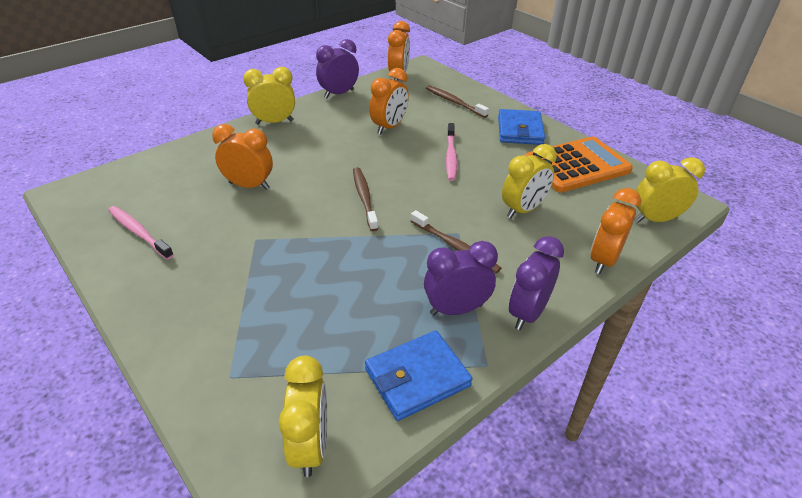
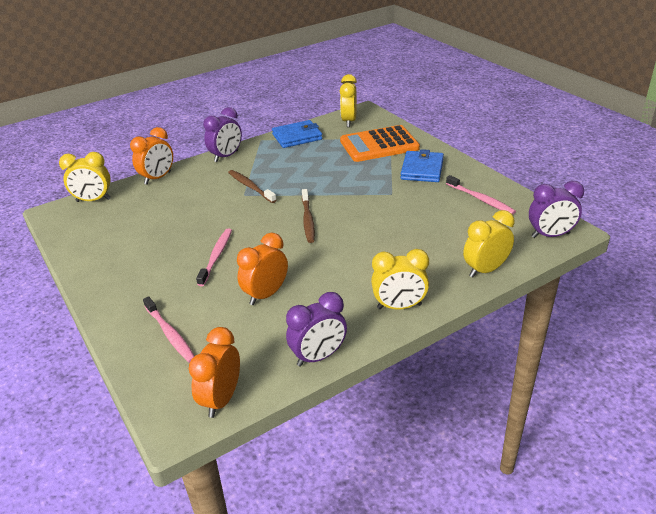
camera: 170 degrees left, 5 degrees down
orange clock [212,124,273,190] -> none
purple clock [424,241,498,316] -> purple clock moved to [529,181,584,238]
brown toothbrush [426,85,489,118] -> pink toothbrush [143,296,194,363]
blue wallet [498,109,545,145] -> blue wallet moved to [400,149,444,182]
yellow clock [502,144,557,218] -> yellow clock moved to [463,210,515,278]
orange calculator [525,137,633,192] -> orange calculator moved to [340,125,420,162]

